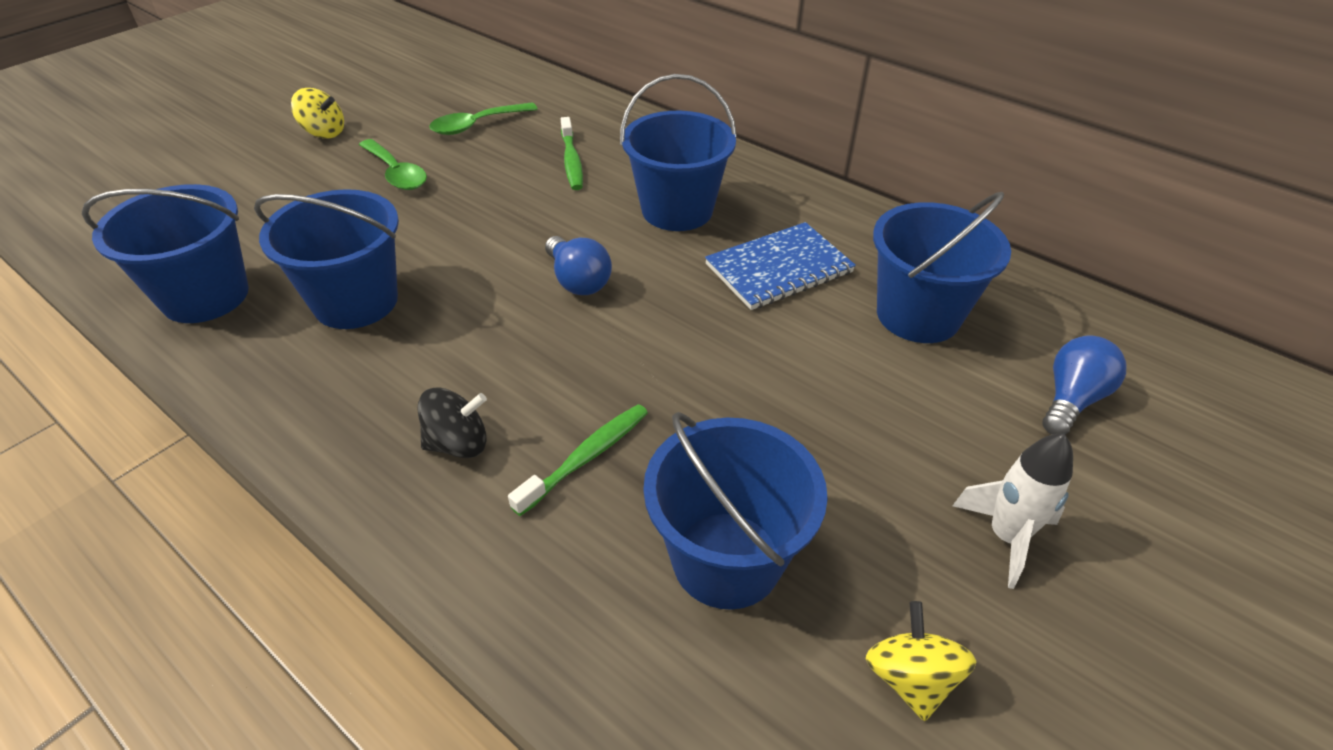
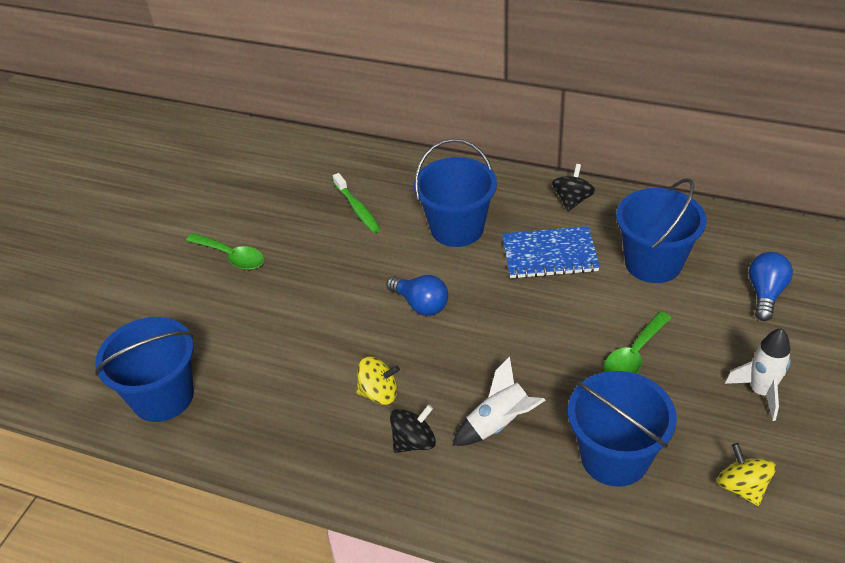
camera: 15 degrees left, 0 degrees up
blue bucket [254,189,399,329] -> none
yellow spinning top [291,88,344,139] -> yellow spinning top moved to [356,357,400,405]
green spoon [429,102,538,135] -> green spoon moved to [604,311,671,374]
green toothbrush [508,404,648,516] -> white rocket [452,357,546,446]
blue notebook [705,222,856,310] -> blue notebook turned 45 degrees clockwise [502,226,600,279]
none -> black spinning top [552,164,595,211]

